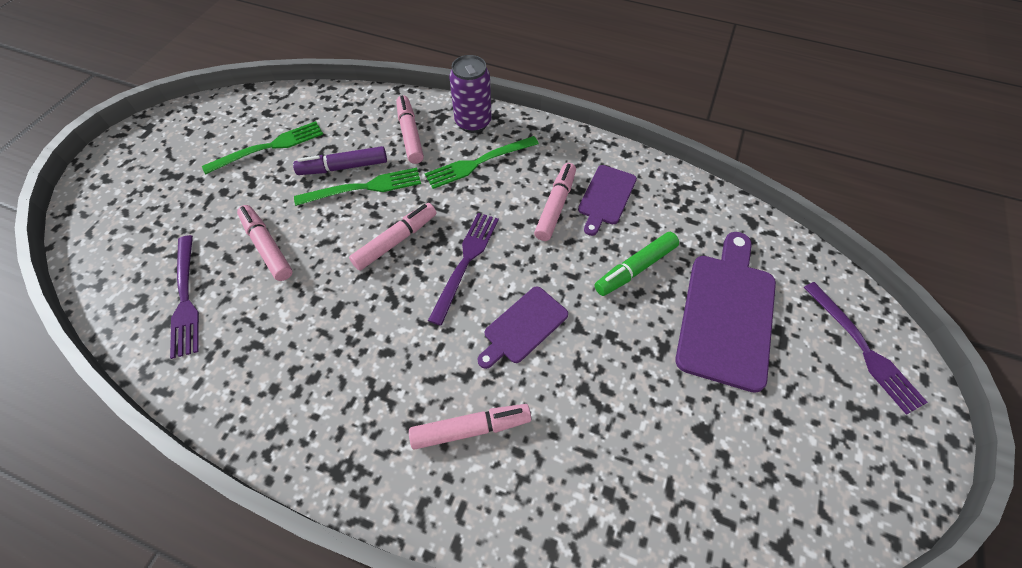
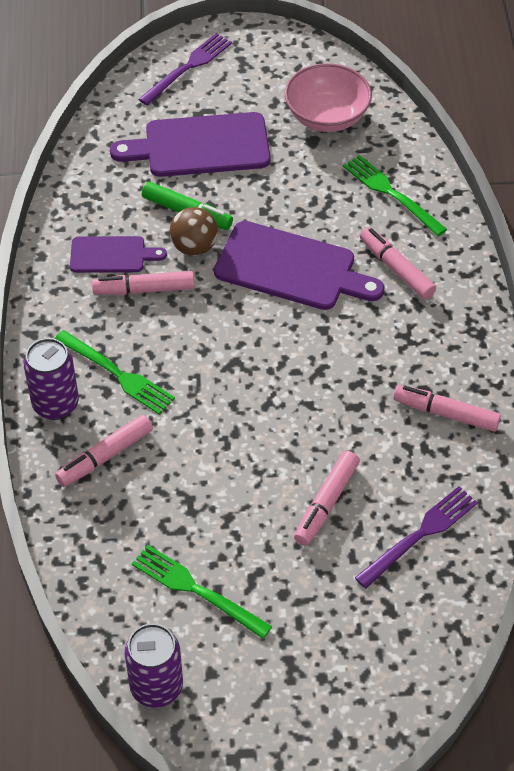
camera: 115 degrees left, 5 degrees down
purple marker [293,146,387,175] -> none
green fork [294,168,421,206] -> green fork moved to [343,155,447,236]
pink marker [349,203,437,271] -> pink marker moved to [393,385,501,432]
purple fork [428,213,499,326] -> none
purple cutting board [477,286,568,369] -> purple cutting board [214,221,385,310], size x1.74
none -> purple can [124,623,183,708]
none -> brown ball [170,207,218,256]
none -> pink bowl [284,63,372,132]

